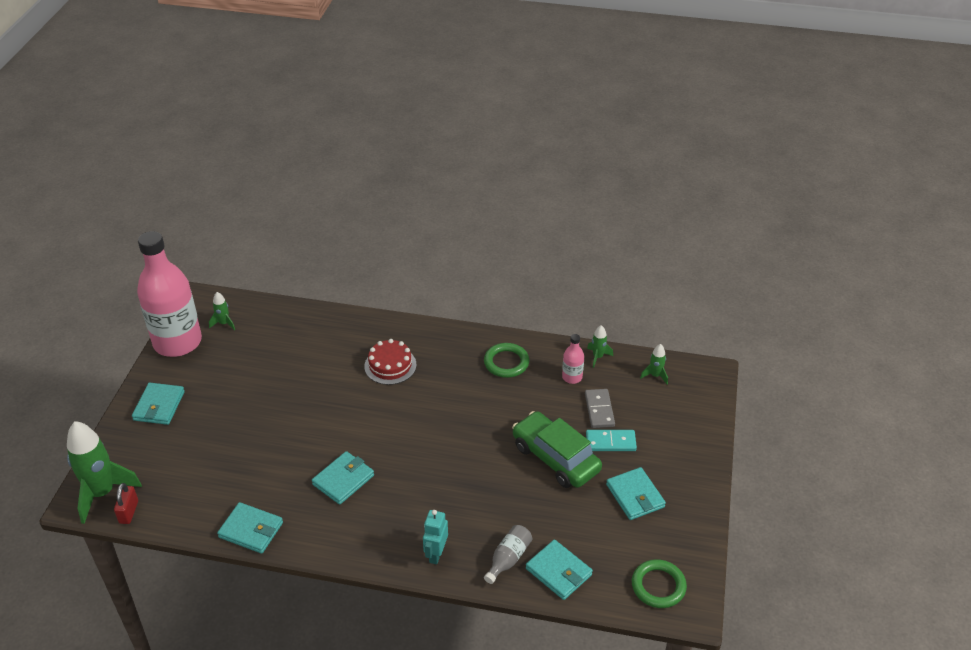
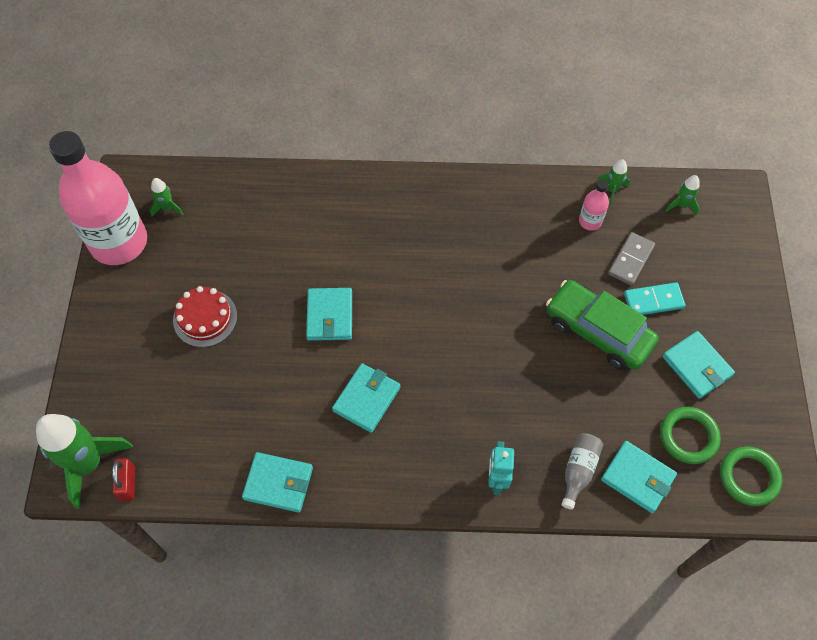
camera: 10 degrees left, 20 degrees up
turquoise wallet [132,383,185,425] -> turquoise wallet moved to [306,288,352,341]
red cake [364,339,416,385] -> red cake moved to [173,286,237,347]
green ring [484,343,529,378] -> green ring moved to [660,407,721,464]
grey domino [585,389,615,428] -> grey domino turned 45 degrees clockwise [608,232,655,286]

